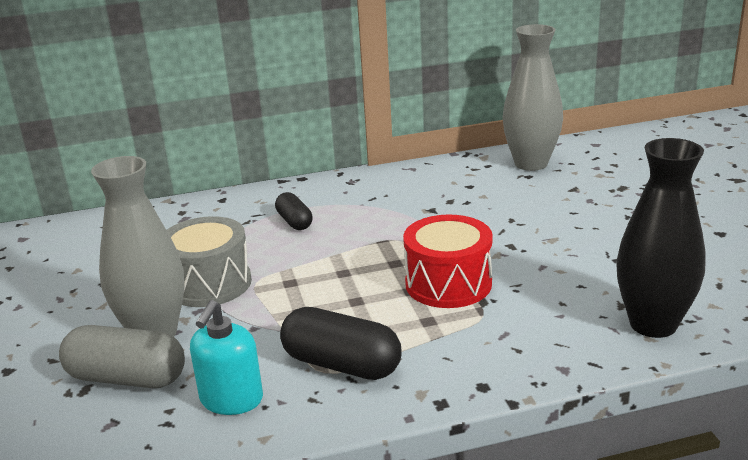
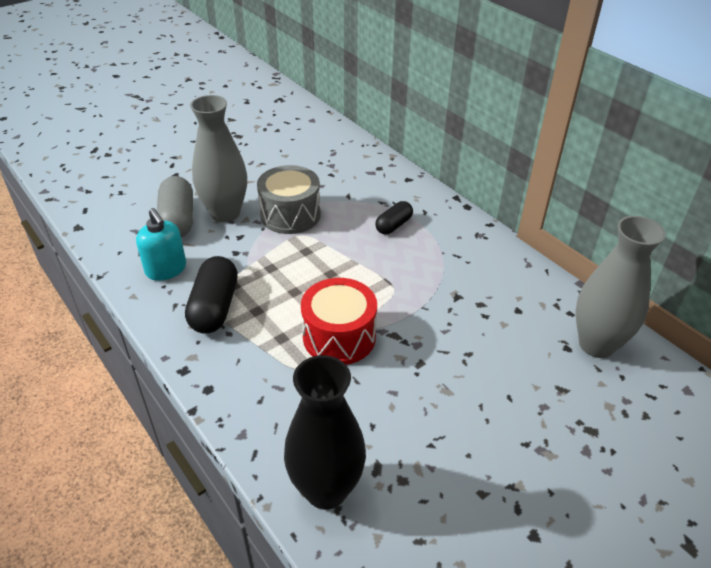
camera: 65 degrees right, 15 degrees up
turquoise soap dispenser [190,300,263,415] -> turquoise soap dispenser turned 120 degrees counterclockwise [136,208,186,281]

